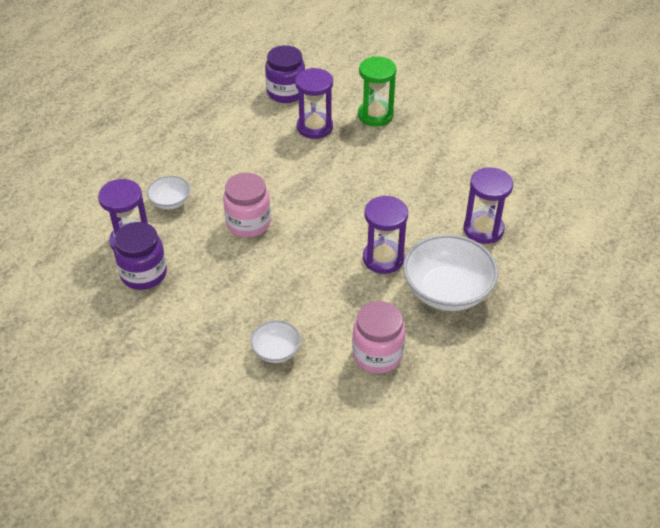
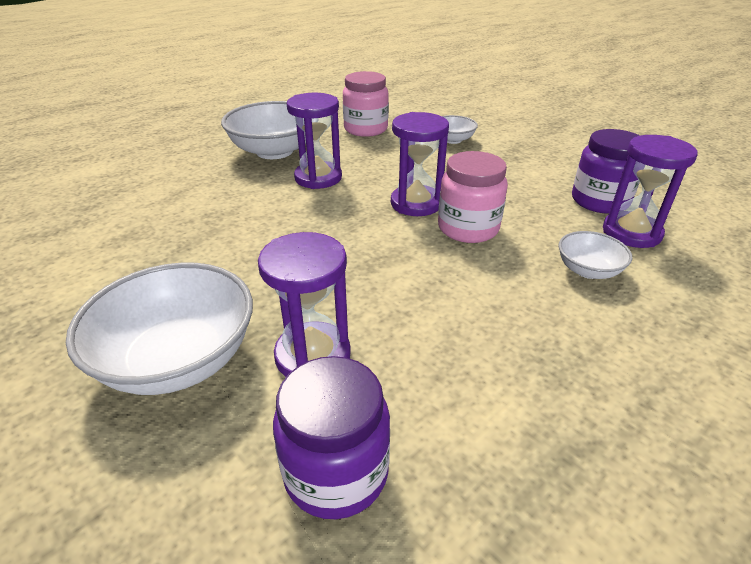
camera: 165 degrees left, 10 degrees down
green hourglass [358,56,397,126] -> white bowl [66,262,253,395]
purple hourglass [464,167,513,244] -> purple hourglass moved to [391,112,449,216]

